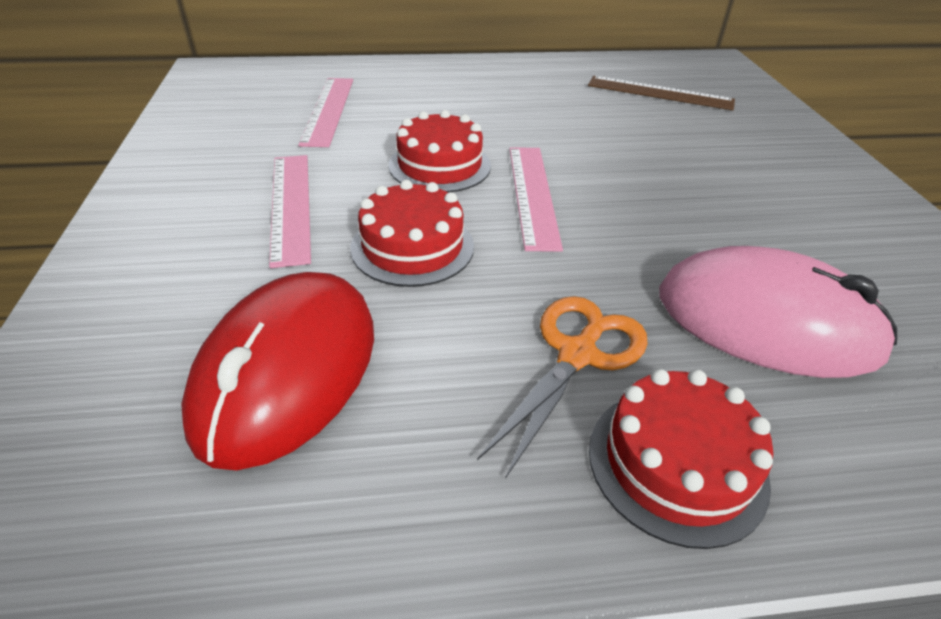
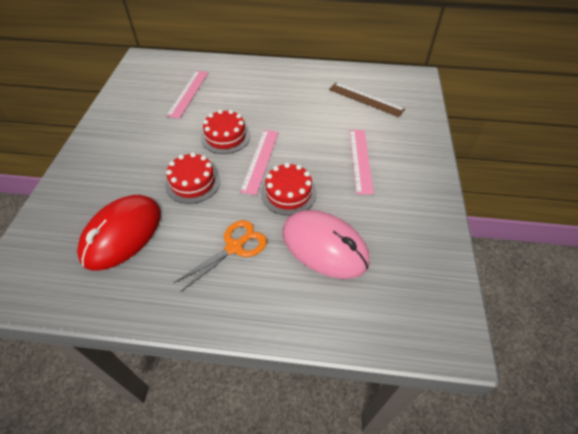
camera: 15 degrees right, 10 degrees up
pink ruler [269,155,311,268] -> pink ruler moved to [349,130,374,195]
red cake [589,369,773,549] -> red cake moved to [261,163,317,216]

